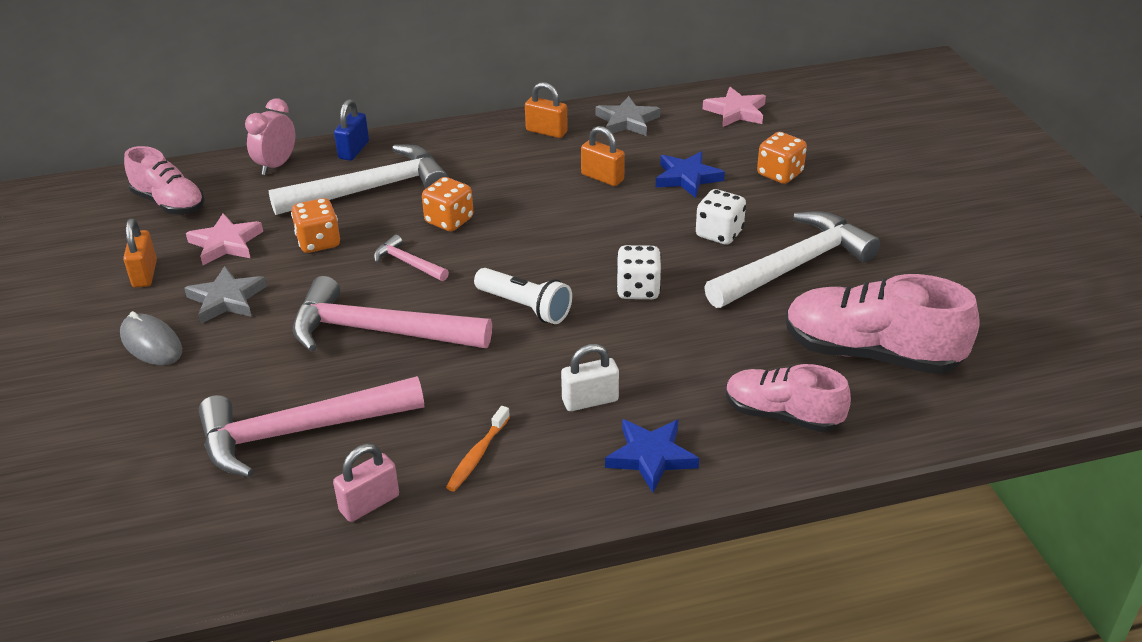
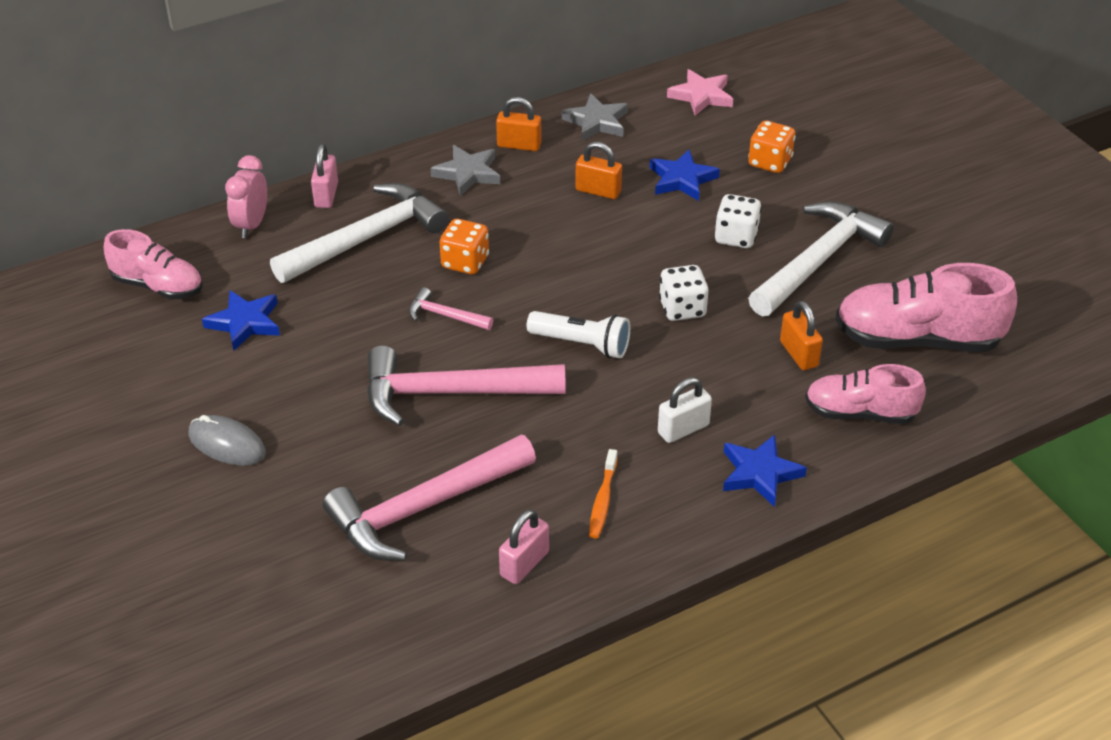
camera: 15 degrees left, 5 degrees up
orange padlock [123,219,157,288] -> orange padlock moved to [780,301,823,370]
grey star [184,266,267,324] -> grey star moved to [431,145,500,196]
pink star [186,213,263,265] -> blue star [202,290,280,351]
orange dice [291,198,340,253] -> none
blue padlock [334,99,369,161] -> pink padlock [311,144,338,208]

